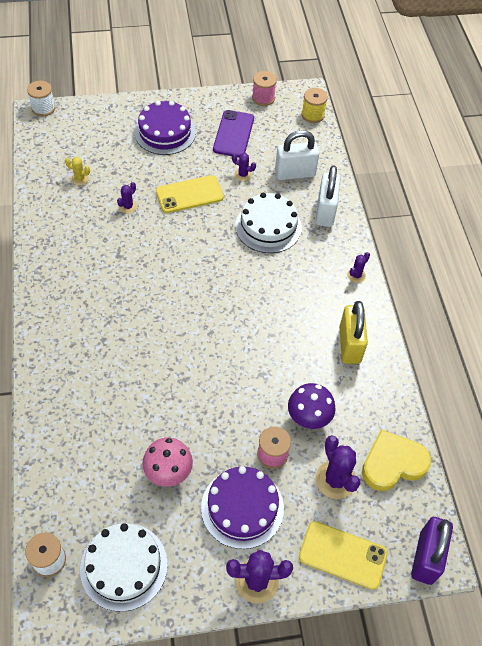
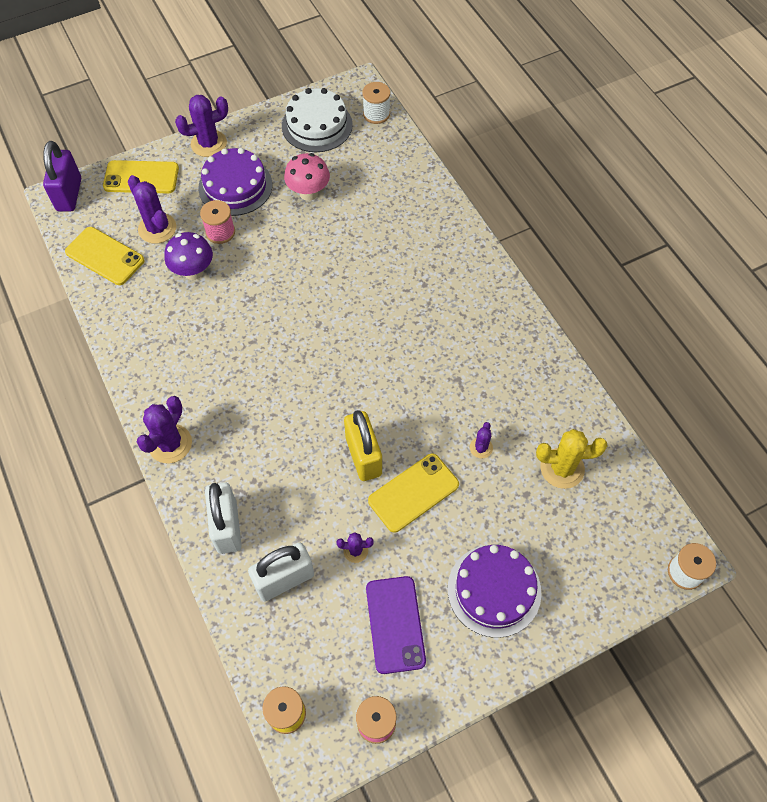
camera: 165 degrees right, 5 degrees up
yellow cactus [65,157,90,185] -> yellow cactus [536,429,607,489], size x1.86
white cake [235,193,302,253] -> none
yellow padlock [339,301,368,364] -> yellow padlock moved to [344,410,382,481]
purple cactus [347,252,370,283] -> purple cactus [137,396,192,463], size x1.86
yellow heart [362,430,431,491] -> yellow phone [65,227,145,285]

